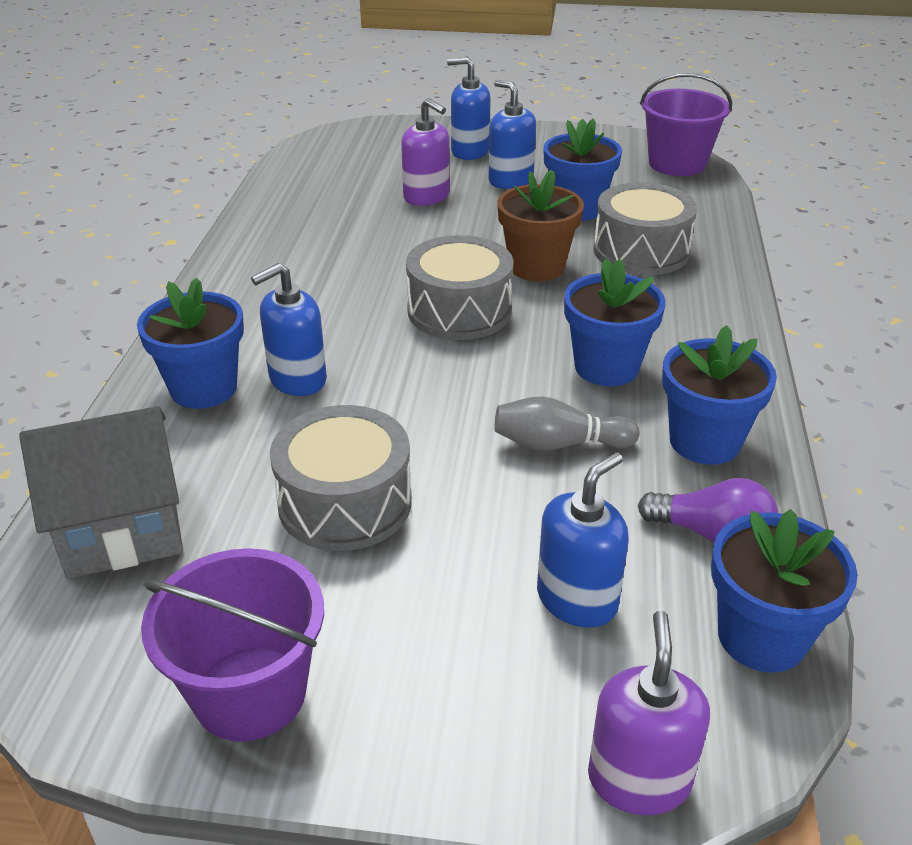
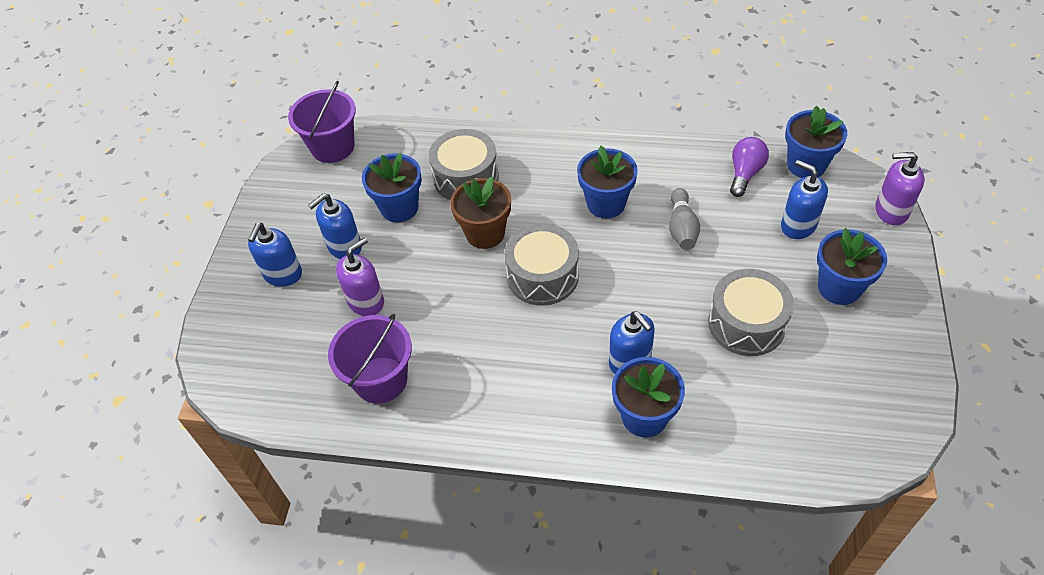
camera: 85 degrees left, 15 degrees up
grey house [19,406,183,579] -> none
purple bucket [141,548,324,742] -> purple bucket moved to [328,314,412,404]
blue flower pot [662,325,777,465] -> blue flower pot moved to [817,228,887,305]

